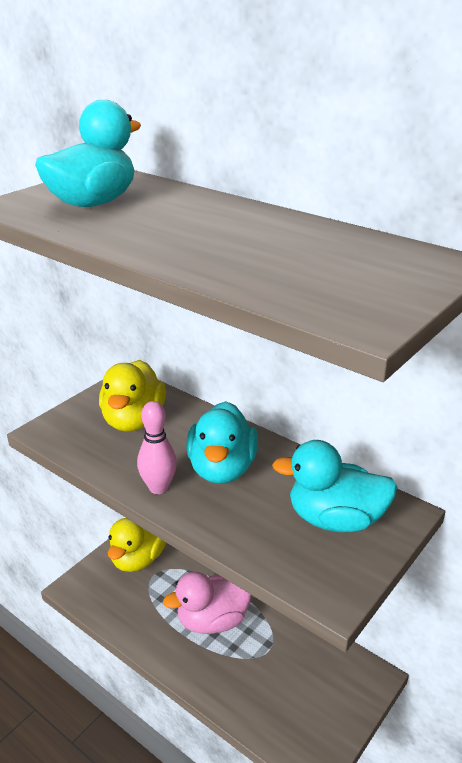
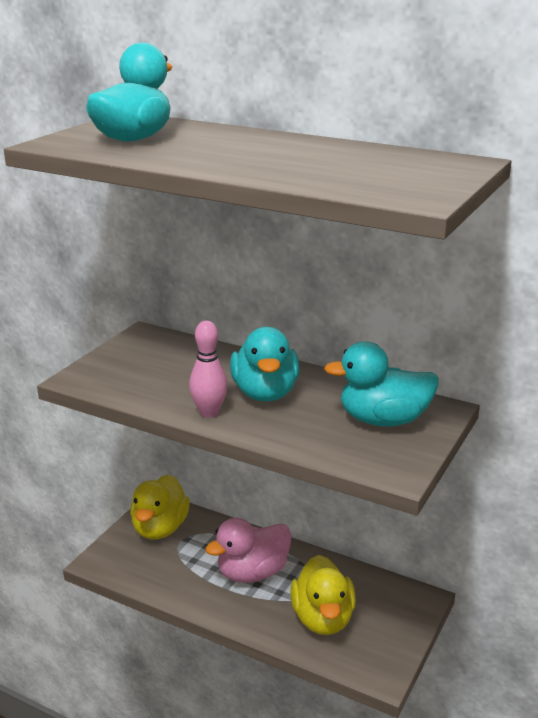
camera: 10 degrees left, 5 degrees down
yellow duck [99,360,166,432] -> yellow duck moved to [290,555,356,635]

